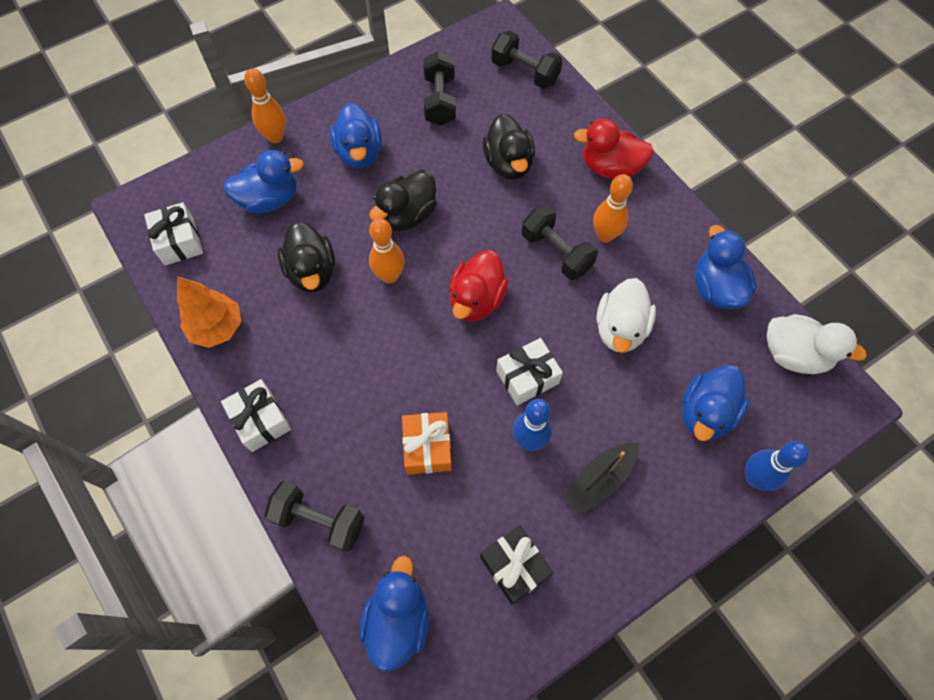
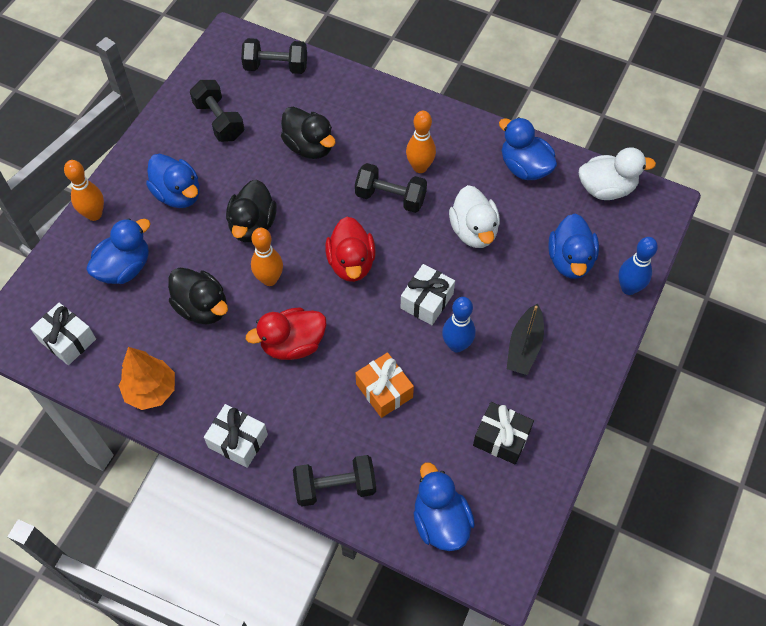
camera: 30 degrees left, 5 degrees down
red duck [574,119,654,179] -> red duck moved to [246,307,327,360]

